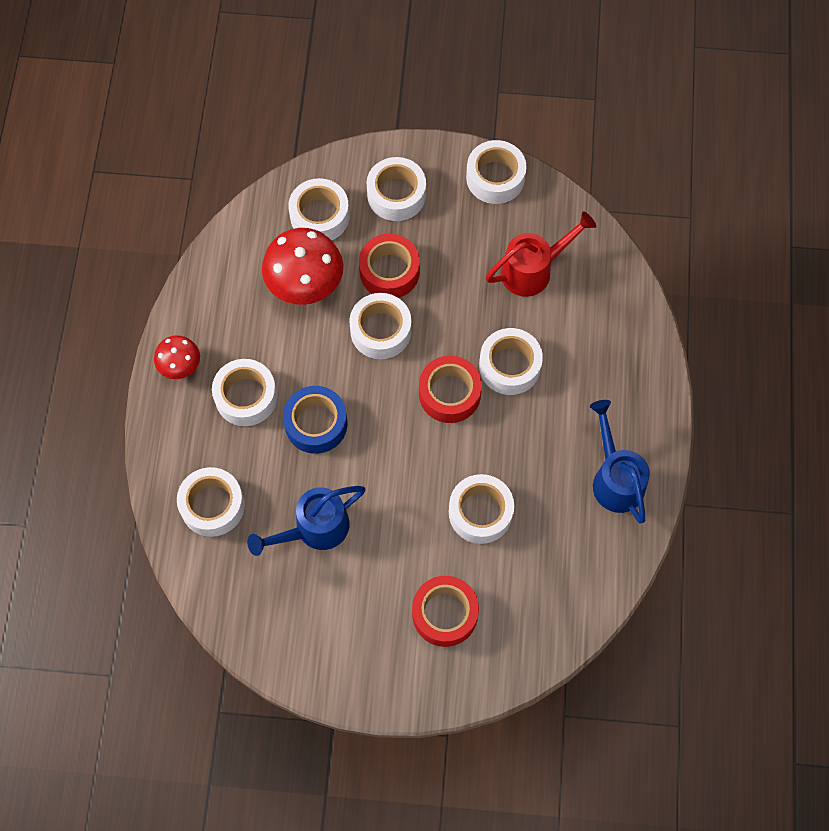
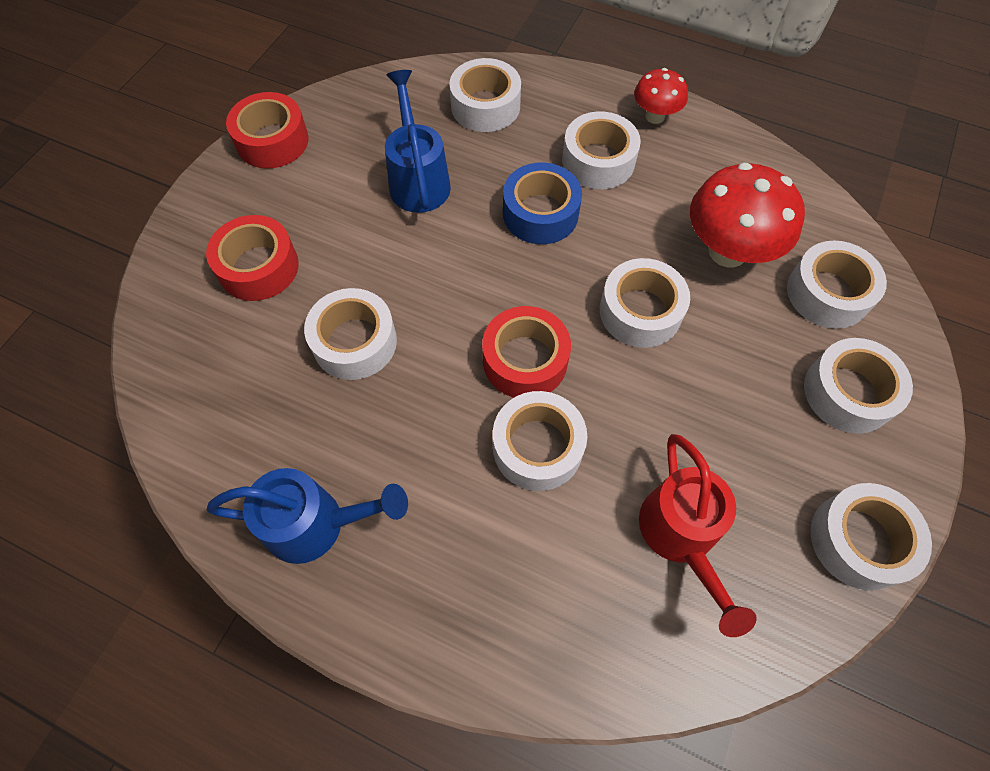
camera: 110 degrees right, 5 degrees down
red tape [359,234,420,298] -> red tape moved to [226,92,309,169]

